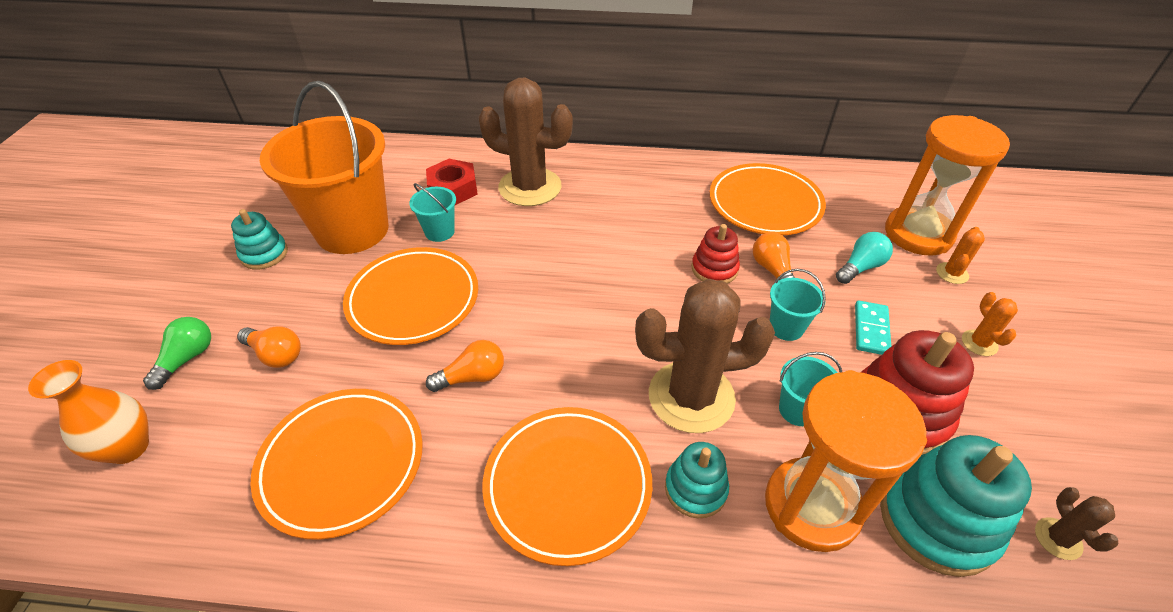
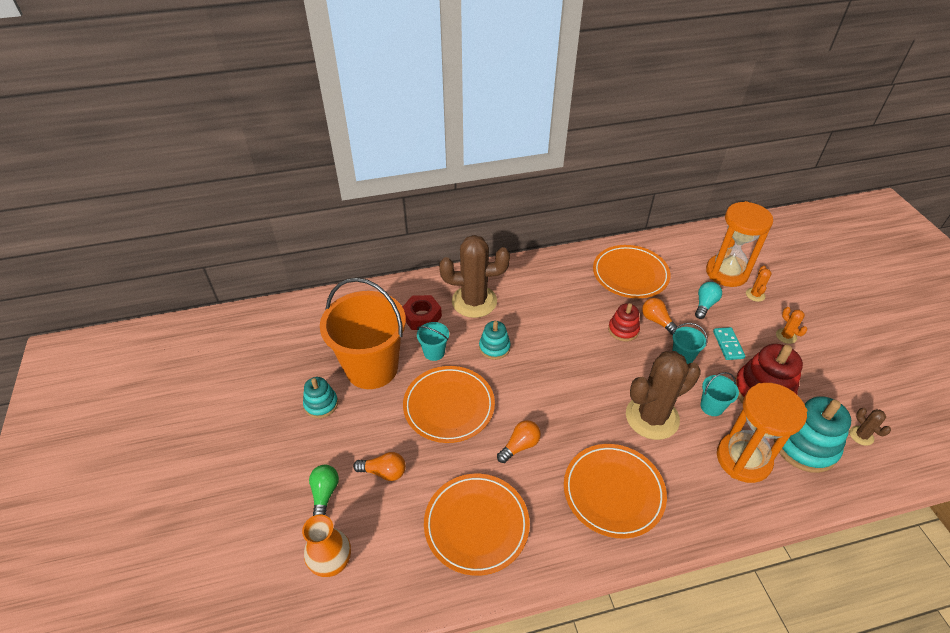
camera: 20 degrees left, 0 degrees up
turquoise stacking toy [665,442,729,518] -> turquoise stacking toy moved to [479,321,511,360]

